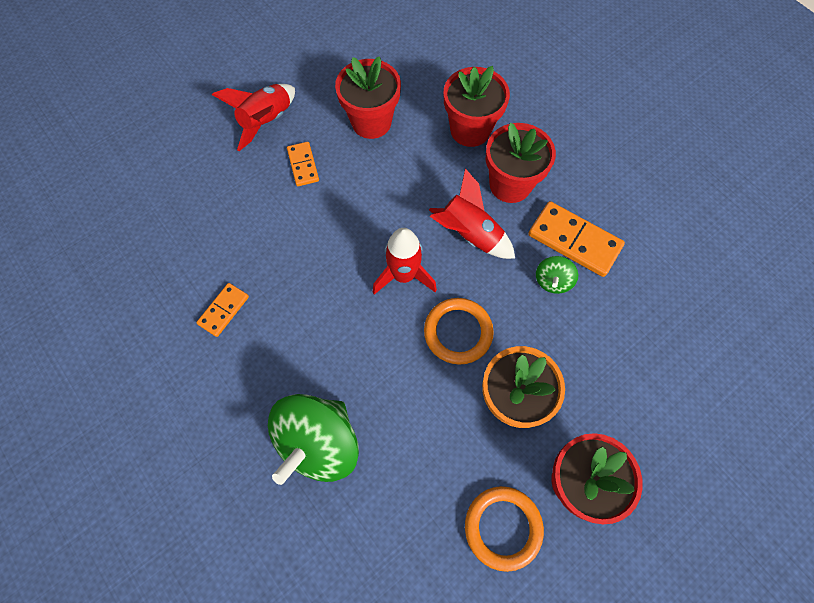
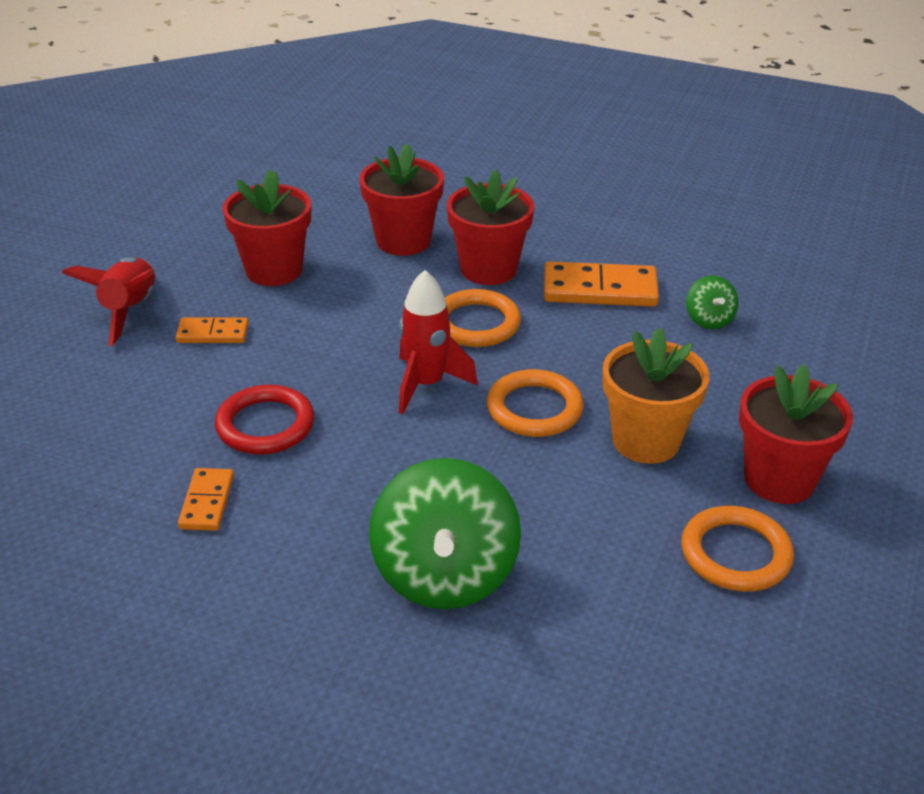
camera: 30 degrees left, 30 degrees down
orange domino [287,142,319,186] -> orange domino turned 45 degrees counterclockwise [176,318,249,343]
red rocket [429,168,515,259] -> orange ring [445,289,521,347]
green spinning top [536,256,578,294] -> green spinning top moved to [686,276,738,329]
none -> red ring [215,385,314,455]

